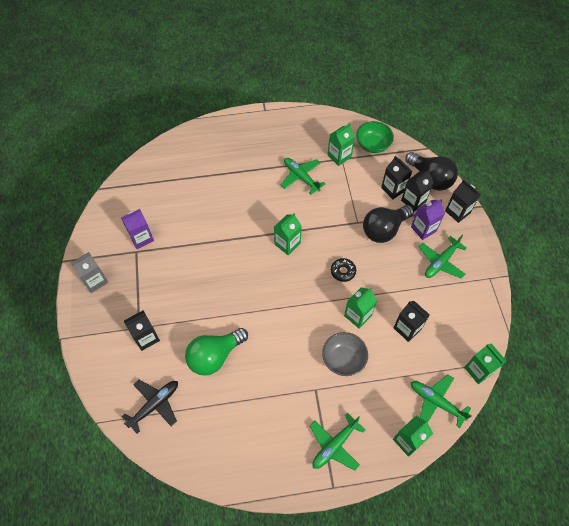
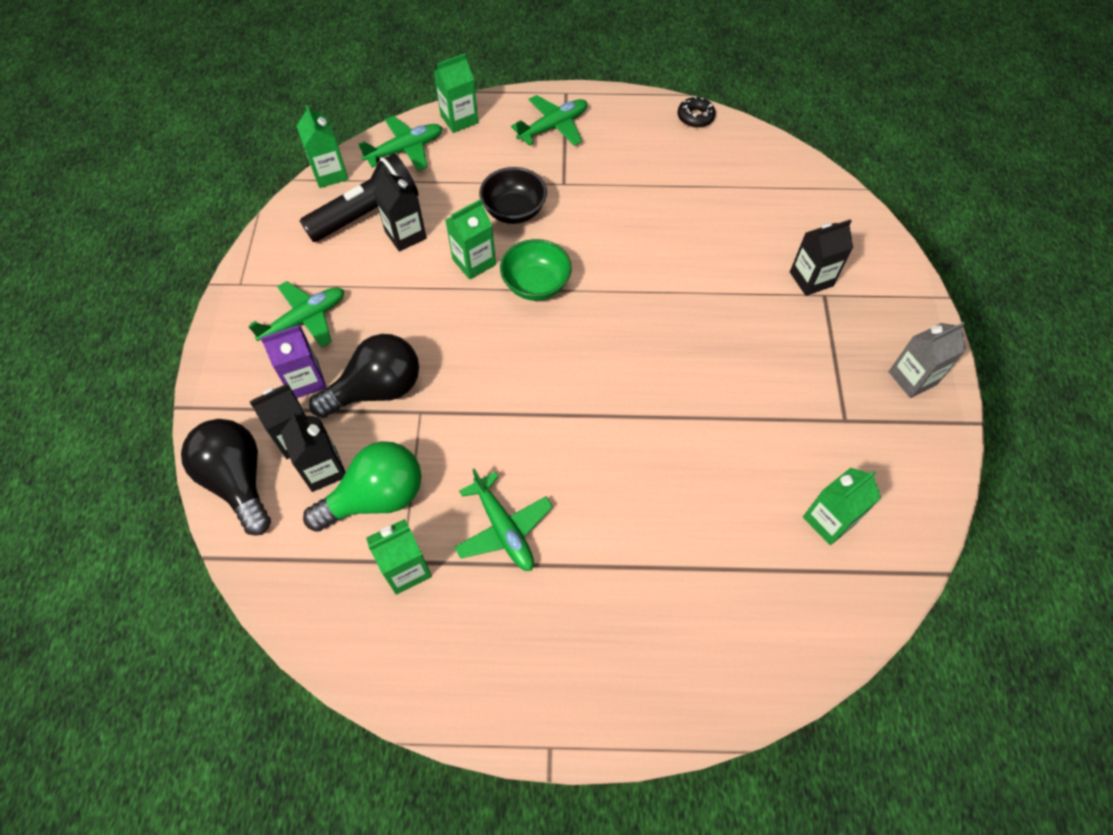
camera: 170 degrees left, 0 degrees up
purple carton [121,209,154,249] -> none
black plane [122,380,178,434] -> none
green light bulb [185,328,248,376] -> green light bulb moved to [303,441,421,532]
green carton [274,213,302,255] -> green carton moved to [803,468,881,545]
grey bowl [322,332,368,376] -> black bowl [479,167,547,224]
black donut [331,258,356,282] -> black donut moved to [677,97,716,128]
green bowl [356,121,394,153] -> green bowl moved to [500,239,572,301]
green plane [411,374,472,428] -> green plane turned 75 degrees counterclockwise [358,116,443,171]
black carton [445,179,480,223] -> none
none -> black flashlight [300,153,419,242]

